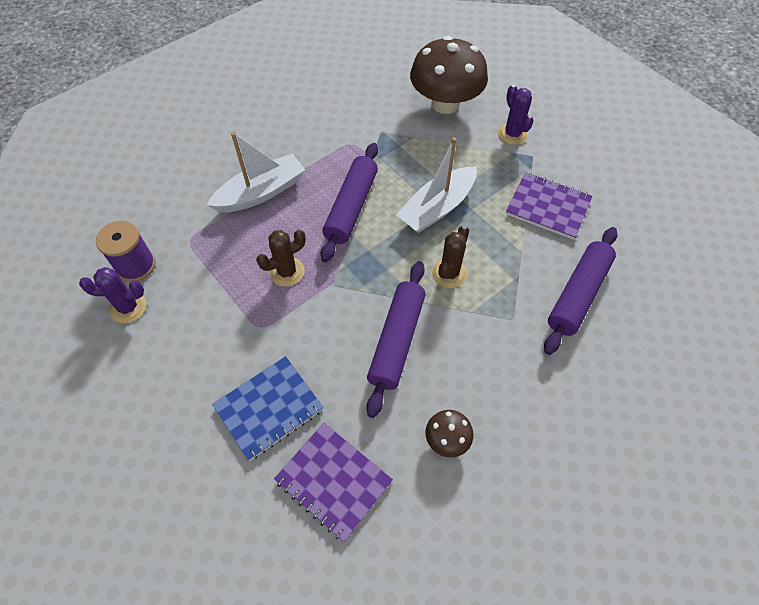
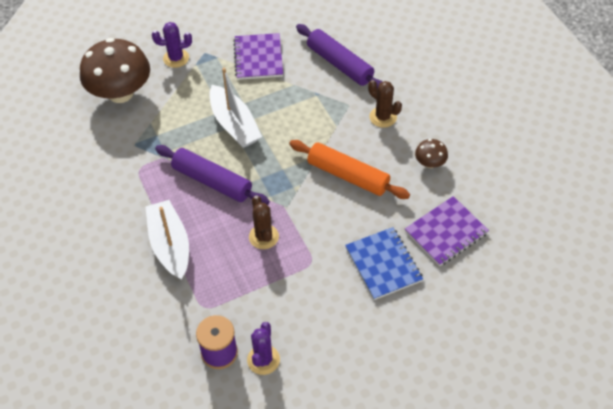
camera: 75 degrees left, 5 degrees down
purple rolling pin [366,261,426,418] -> orange rolling pin [289,140,410,199]
brown cactus [432,225,469,288] -> brown cactus moved to [368,80,402,128]
purple notebook [506,172,593,240] -> purple notebook turned 45 degrees counterclockwise [233,33,283,80]

